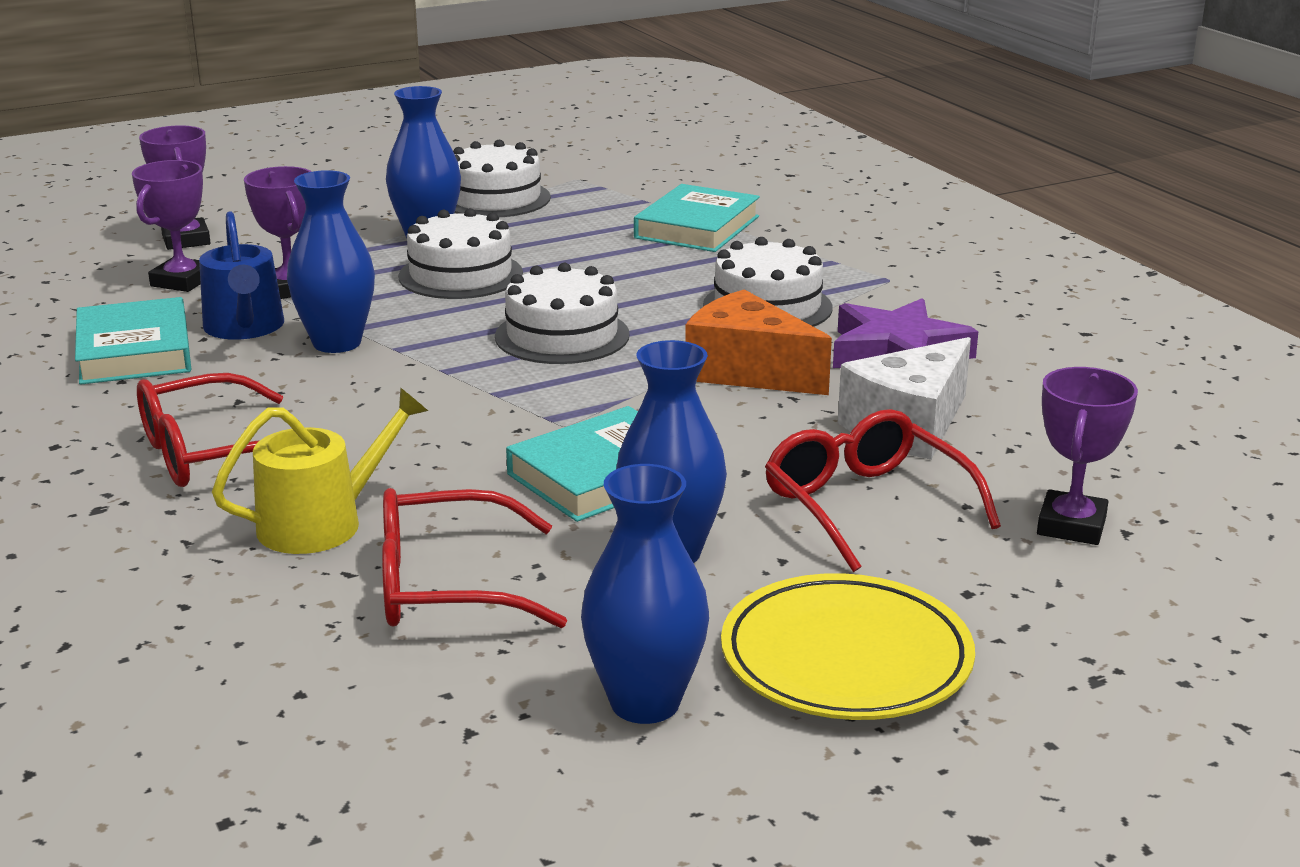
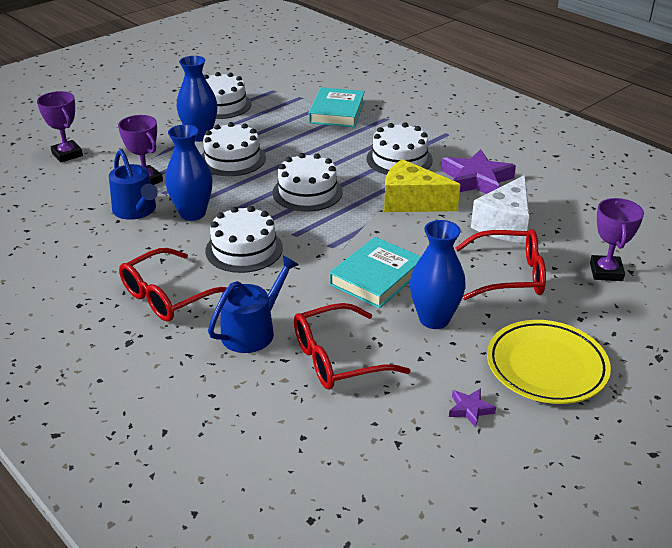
camera: 15 degrees left, 10 degrees up
turquoise book [75,297,191,385] -> none
purple trophy [132,160,203,292] -> none
yellow watering can [212,387,428,554] -> blue watering can [208,255,299,353]
blue vase [581,464,709,724] -> purple star [449,388,496,428]
orange cheese [685,289,832,395] -> yellow cheese [384,159,460,212]
red glasses [765,409,1001,572] -> red glasses turned 135 degrees clockwise [456,229,546,300]
none -> white cake [205,206,283,273]

